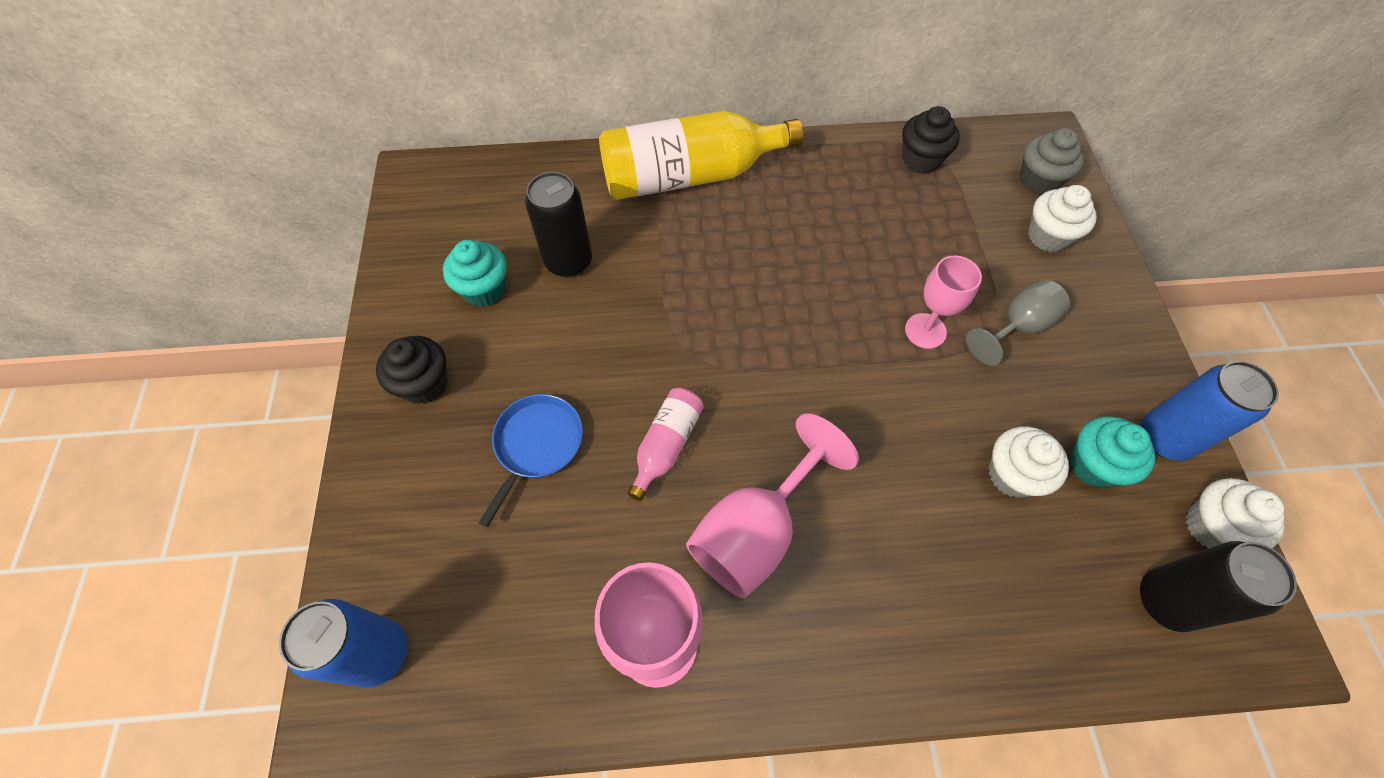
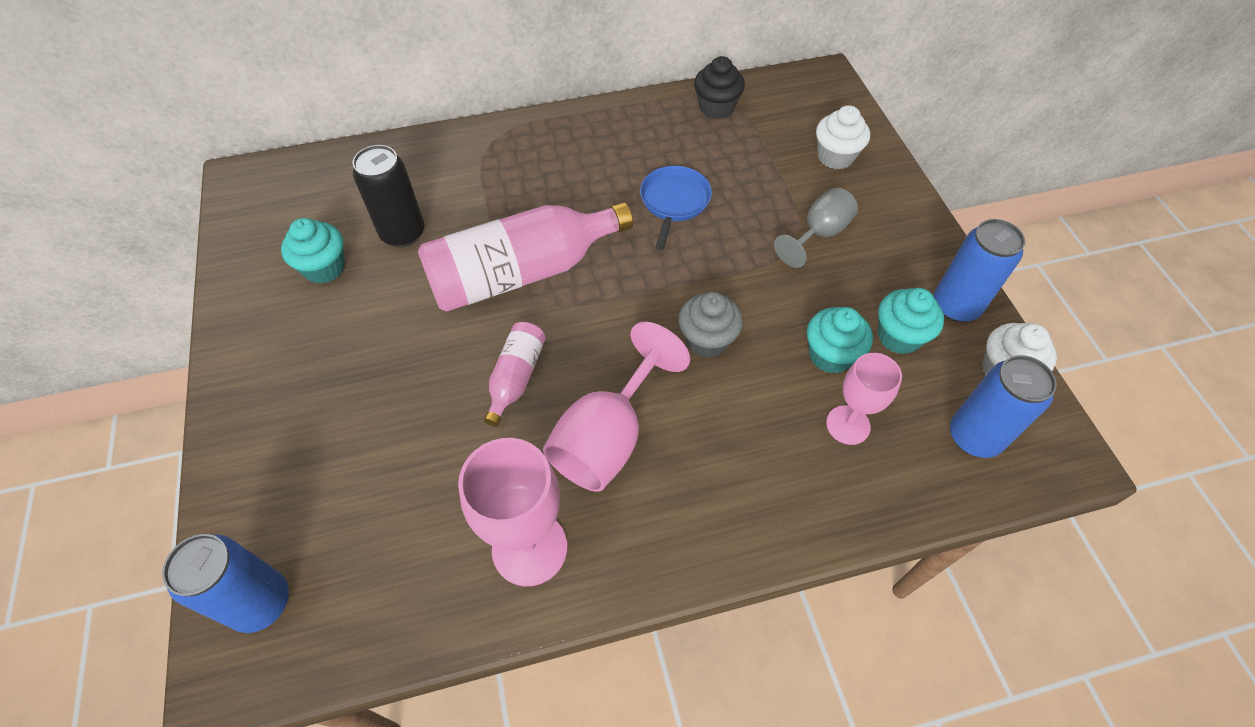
camera: 10 degrees left, 5 degrees down
black cupcake [376,336,448,404] -> none
blue pan [479,394,583,527] -> blue pan moved to [640,166,712,250]
yellow bottle [599,111,803,200] -> none
pink goblet [905,256,982,349] -> pink goblet moved to [826,353,902,445]
white cupcake [989,426,1069,498] -> turquoise cupcake [807,307,873,373]
grey cupcake [1019,128,1084,195] -> grey cupcake moved to [679,292,743,358]
black can [1140,541,1297,632] -> blue can [950,355,1057,458]
none -> pink bottle [418,202,633,312]

